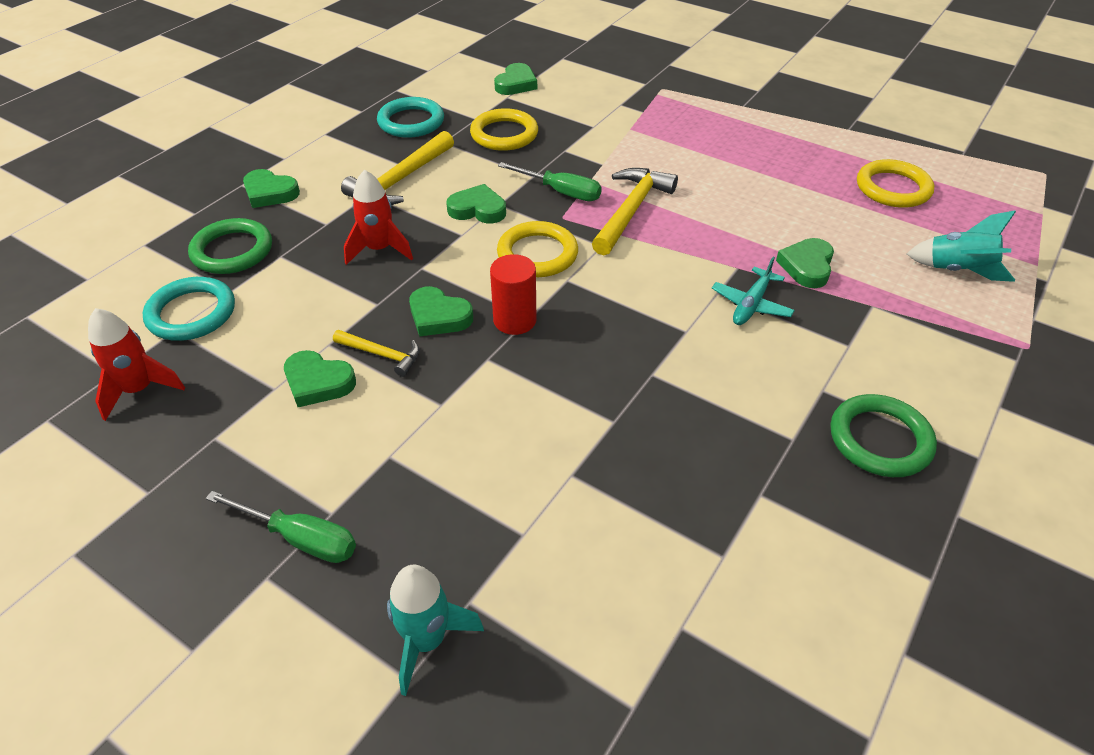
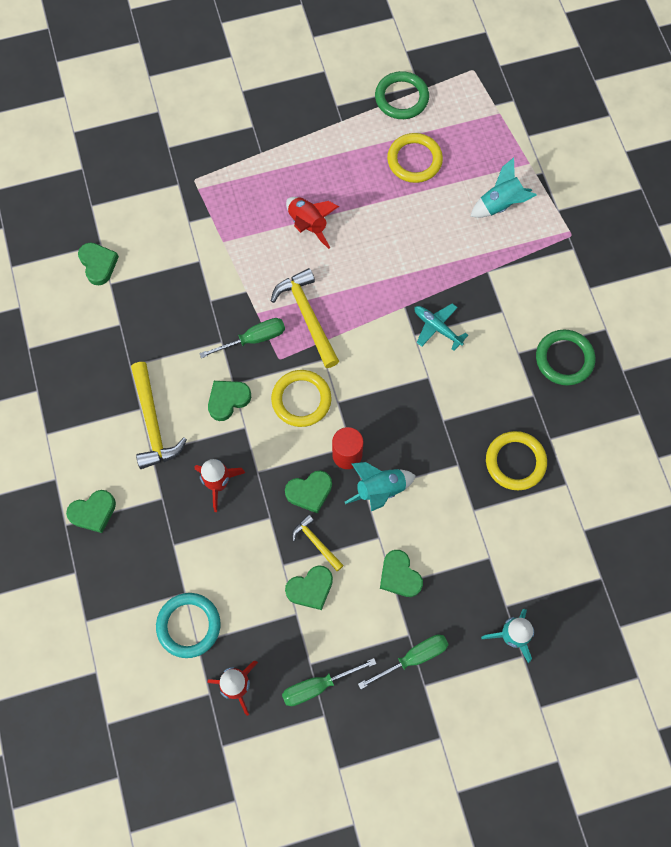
camera: 50 degrees left, 25 degrees up
green ring [188,218,272,274] -> green ring moved to [375,71,429,119]
yellow hammer [333,330,420,377] -> yellow hammer turned 105 degrees counterclockwise [292,514,344,571]
turquoise ring [377,97,444,138] -> none
yellow ring [470,108,538,151] -> yellow ring moved to [486,431,547,490]
turquoise plane [712,257,795,325] -> turquoise plane turned 150 degrees clockwise [415,303,468,351]
green heart [776,238,834,288] -> green heart moved to [380,550,423,597]
none -> green screwdriver [282,658,376,706]
none -> red rocket [286,197,339,249]
none -> turquoise rocket [345,462,416,511]

